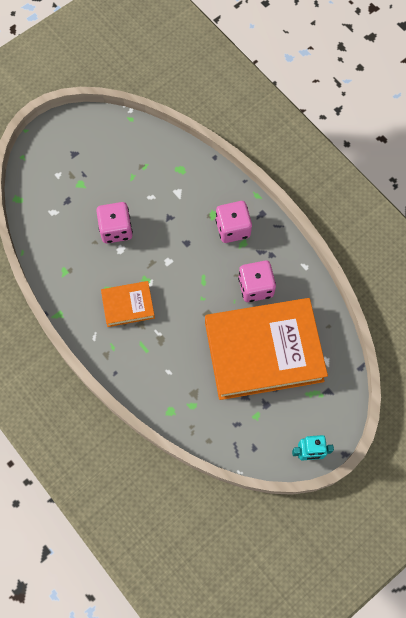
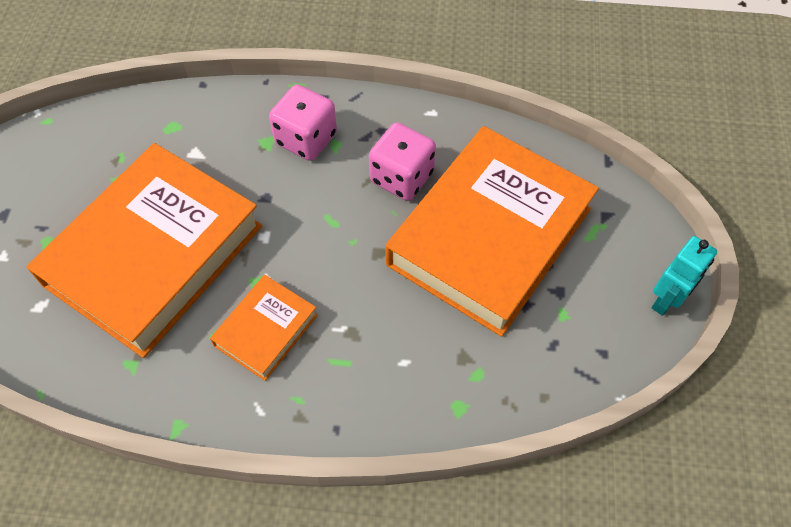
camera: 45 degrees left, 10 degrees down
pink dice [96,202,133,243] -> orange book [27,143,262,358]

